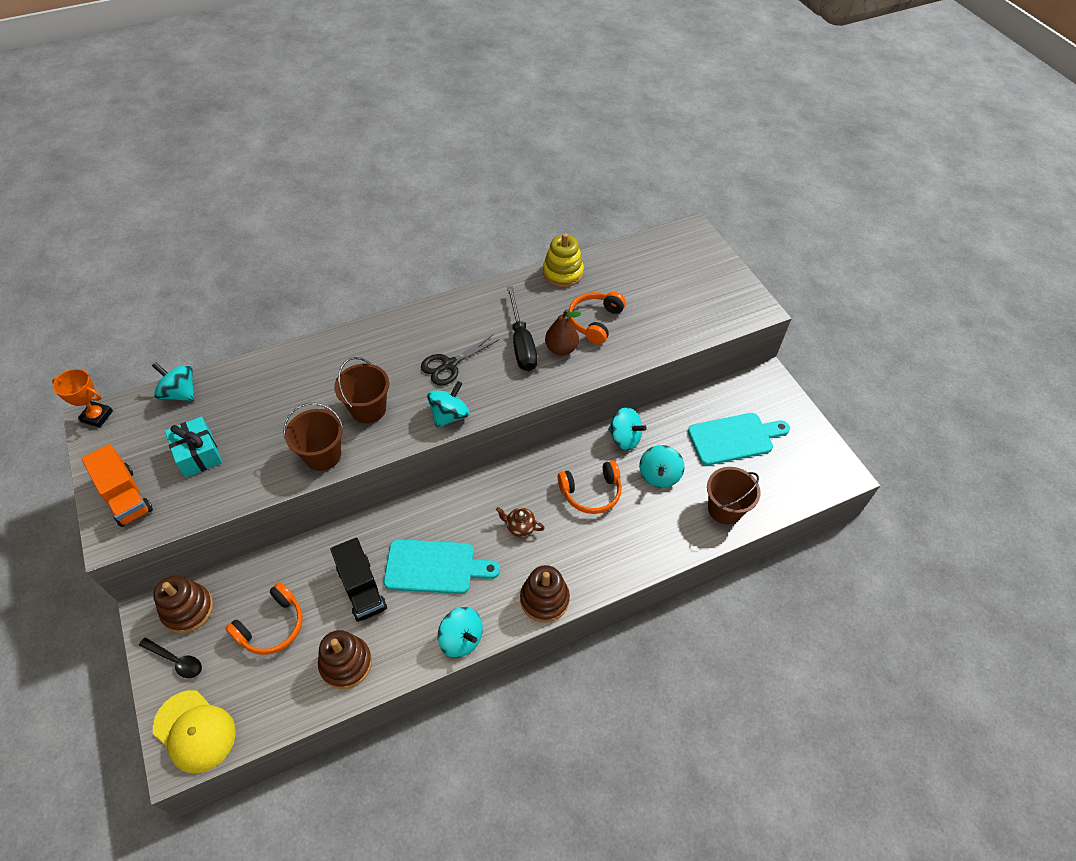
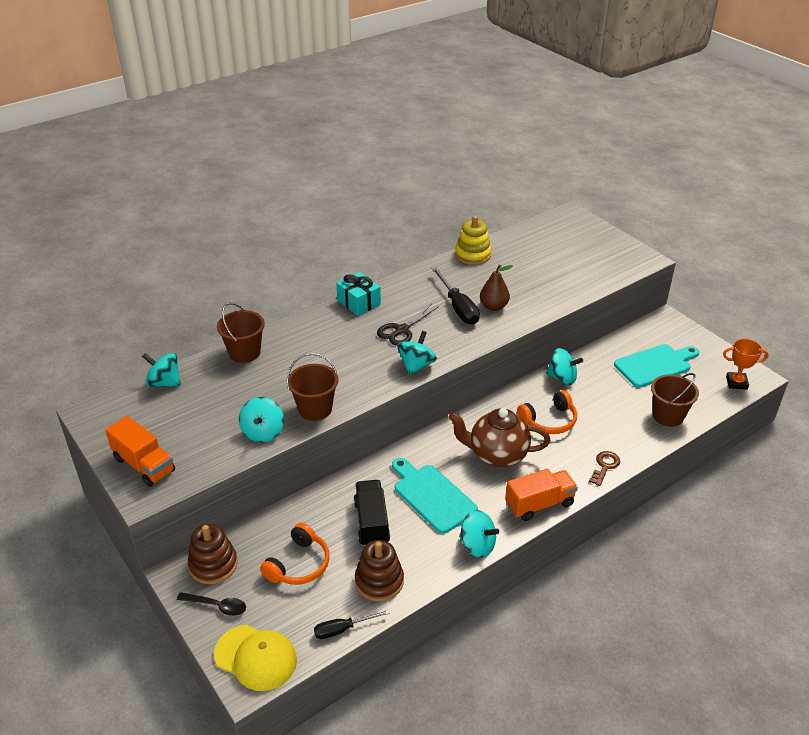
camera: 10 degrees left, 15 degrees down
orange trophy [52,369,113,428] -> orange trophy moved to [723,339,769,390]
turquoise gift [165,417,222,478] -> turquoise gift moved to [336,272,381,316]
black truck [330,538,387,622] -> black truck turned 150 degrees counterclockwise [354,480,390,545]
brown bucket [334,357,389,424] -> brown bucket moved to [217,303,265,363]
turquoise cutting board [384,539,500,594] -> turquoise cutting board turned 120 degrees counterclockwise [392,458,478,534]
brown teapot [496,507,545,537] -> brown teapot [448,408,551,468], size x2.18
brown stacking toy [520,565,570,622] -> orange truck [505,469,578,521]
orange headphones [568,292,626,345] -> none
turquoise spinning top [639,445,685,488] -> turquoise spinning top moved to [239,397,284,443]
none -> black screwdriver [314,610,390,639]
none -> brown key [589,451,620,486]

